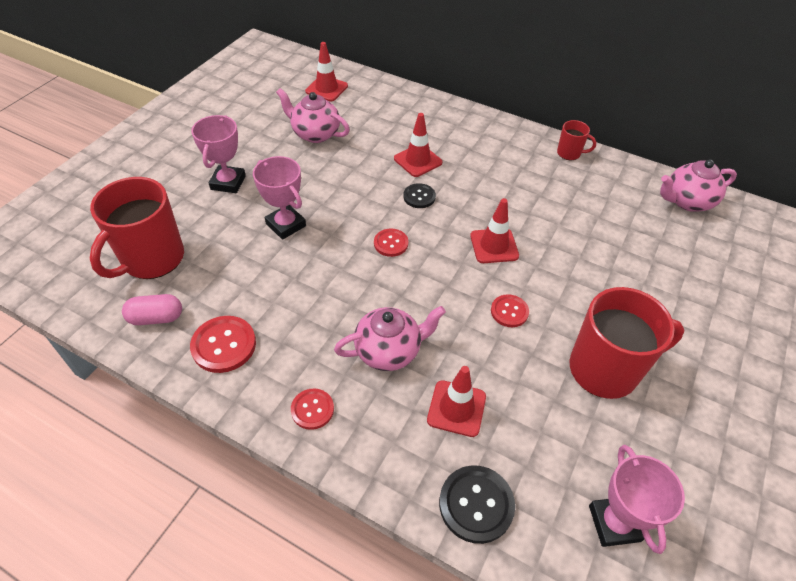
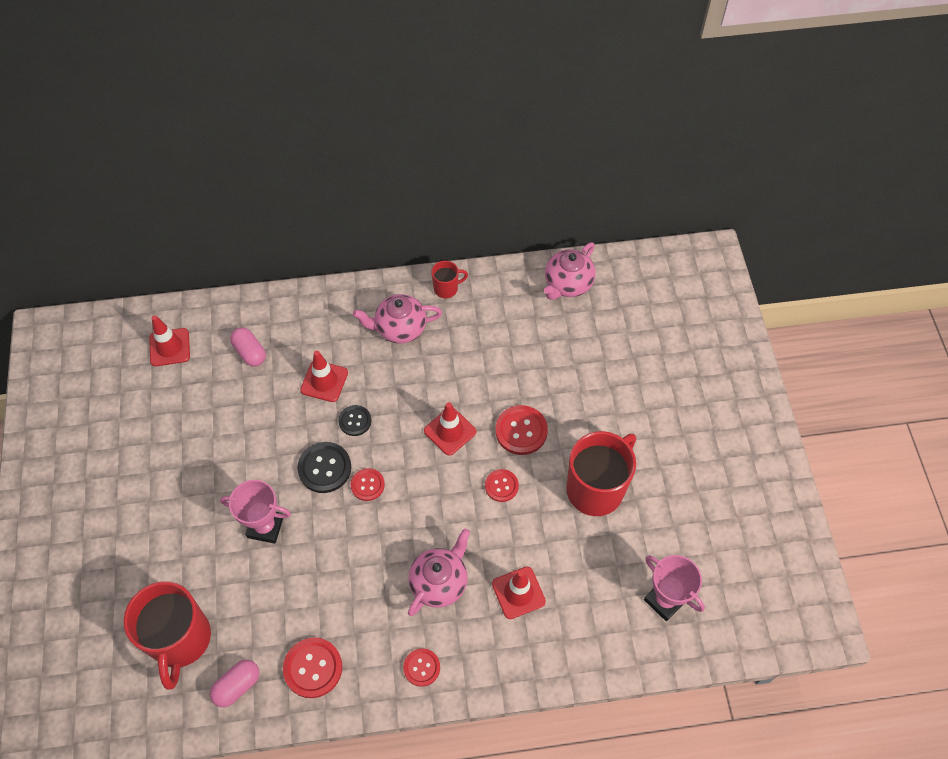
camera: 35 degrees left, 10 degrees up
pink trophy [191,115,246,193] -> none
pink teapot [276,88,350,143] -> pink teapot moved to [353,294,442,343]
black button [439,465,515,544] -> black button moved to [297,442,351,493]
none -> pink capsule [230,328,266,367]
none -> red button [495,405,548,455]

